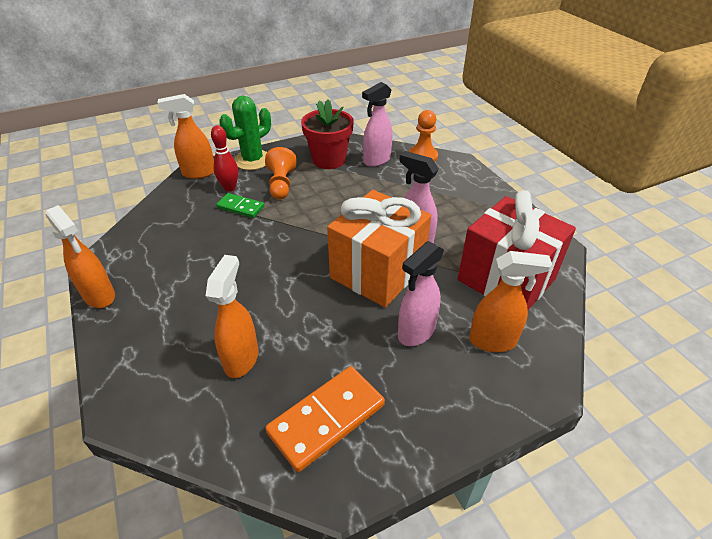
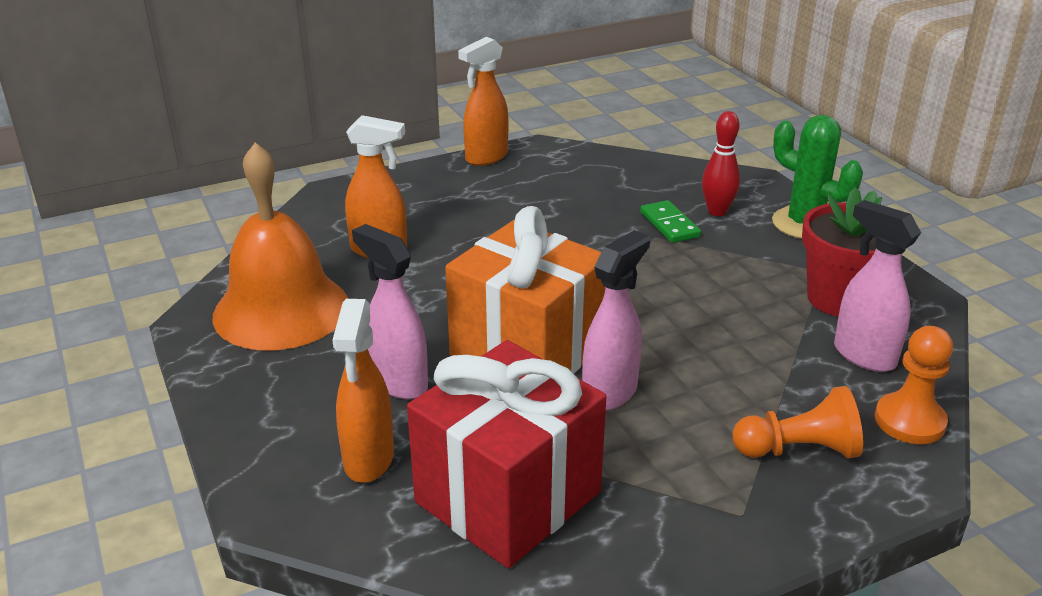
camera: 90 degrees right, 10 degrees down
orange spray bottle [157,94,214,179] -> none
green domino [216,193,264,218] -> green domino turned 45 degrees counterclockwise [640,200,701,243]
orange pawn [265,147,297,200] -> orange pawn moved to [732,386,863,458]
orange domino [265,366,385,472] -> orange bell [213,142,348,350]

